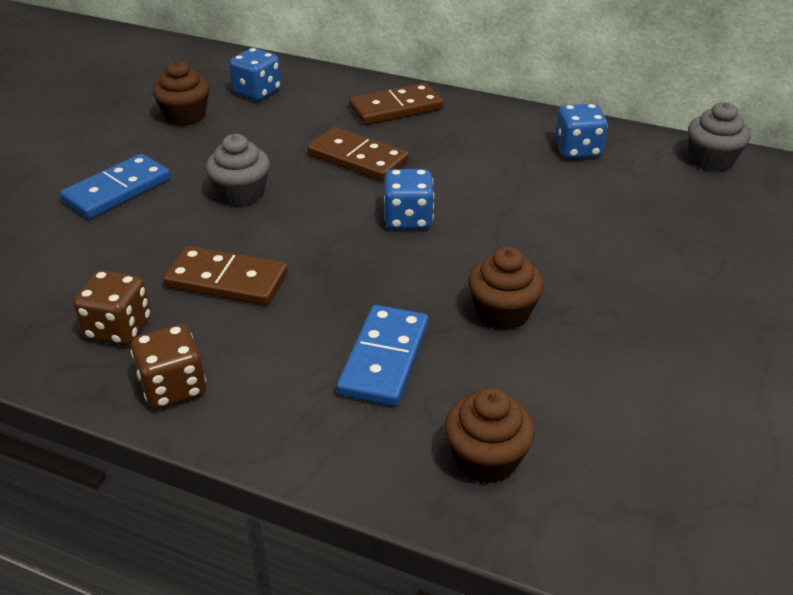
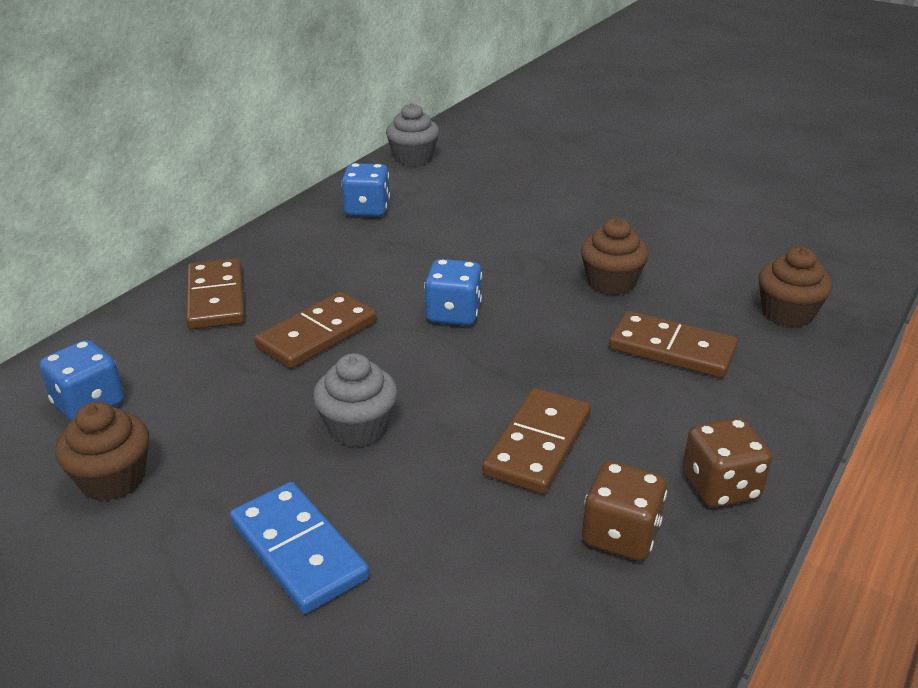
camera: 80 degrees left, 5 degrees down
blue domino [337,305,428,406] -> brown domino [609,311,738,378]

